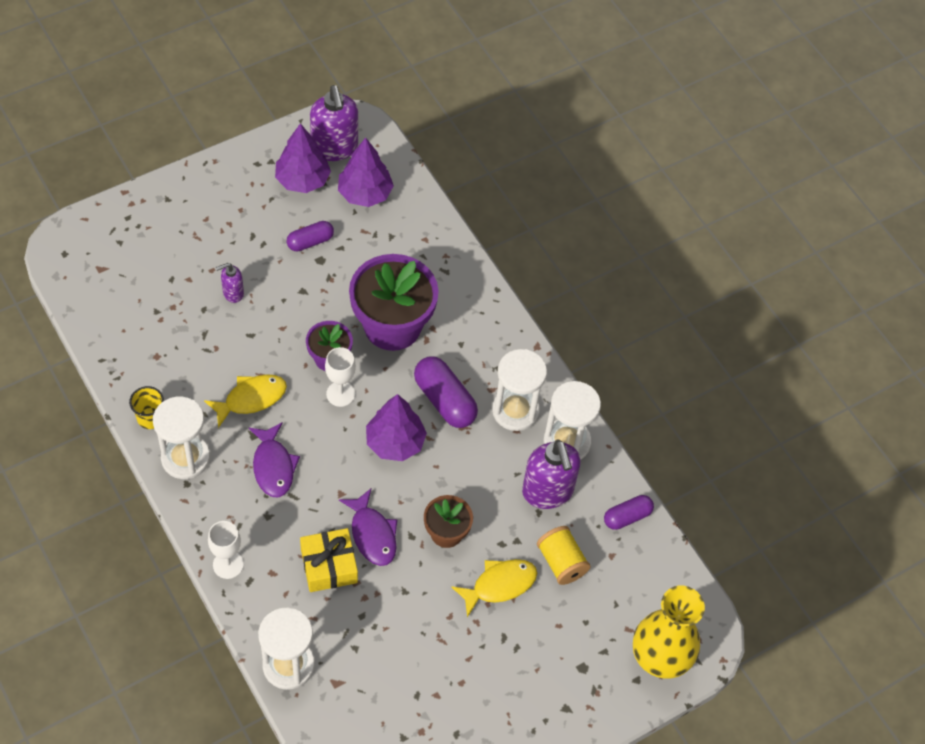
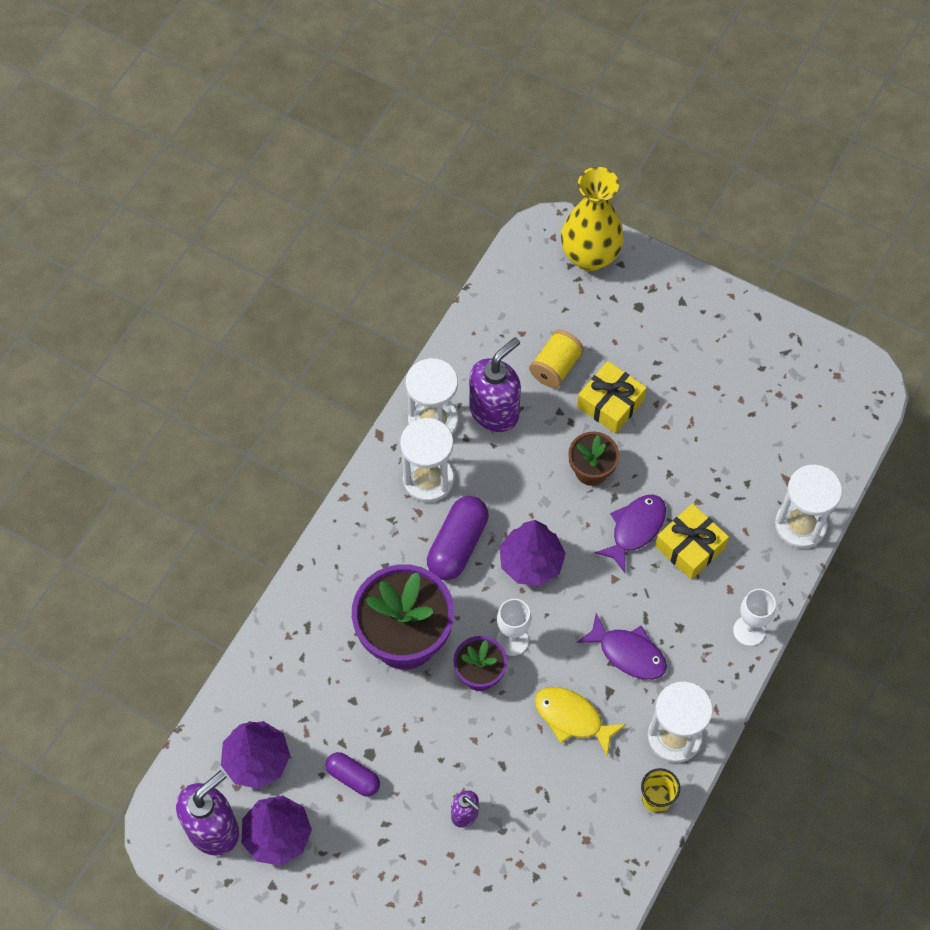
camera: 115 degrees left, 5 degrees up
purple fish [249,422,300,498] -> purple fish turned 75 degrees clockwise [577,613,667,680]
yellow fish [451,559,537,617] -> yellow gift [577,361,647,434]
purple capsule [604,495,654,530] -> none

